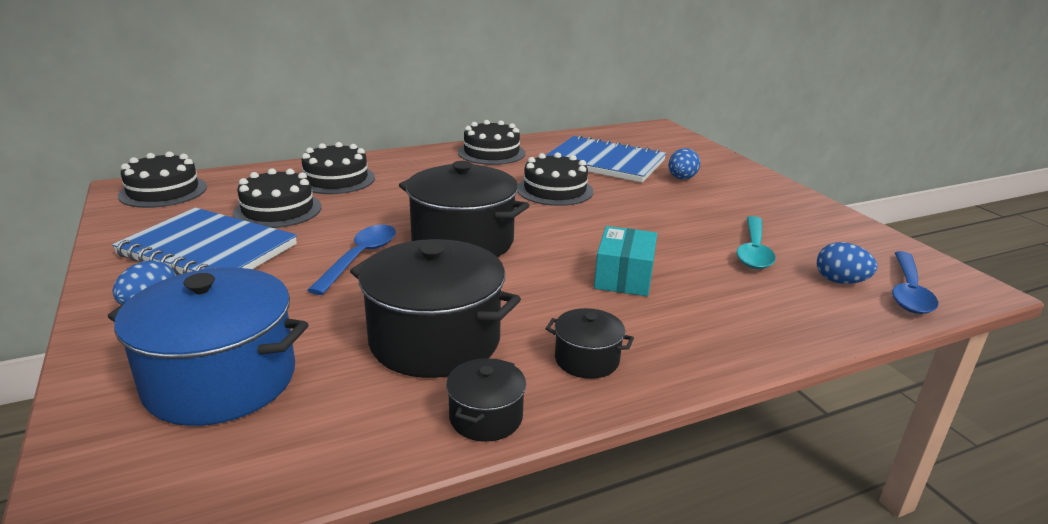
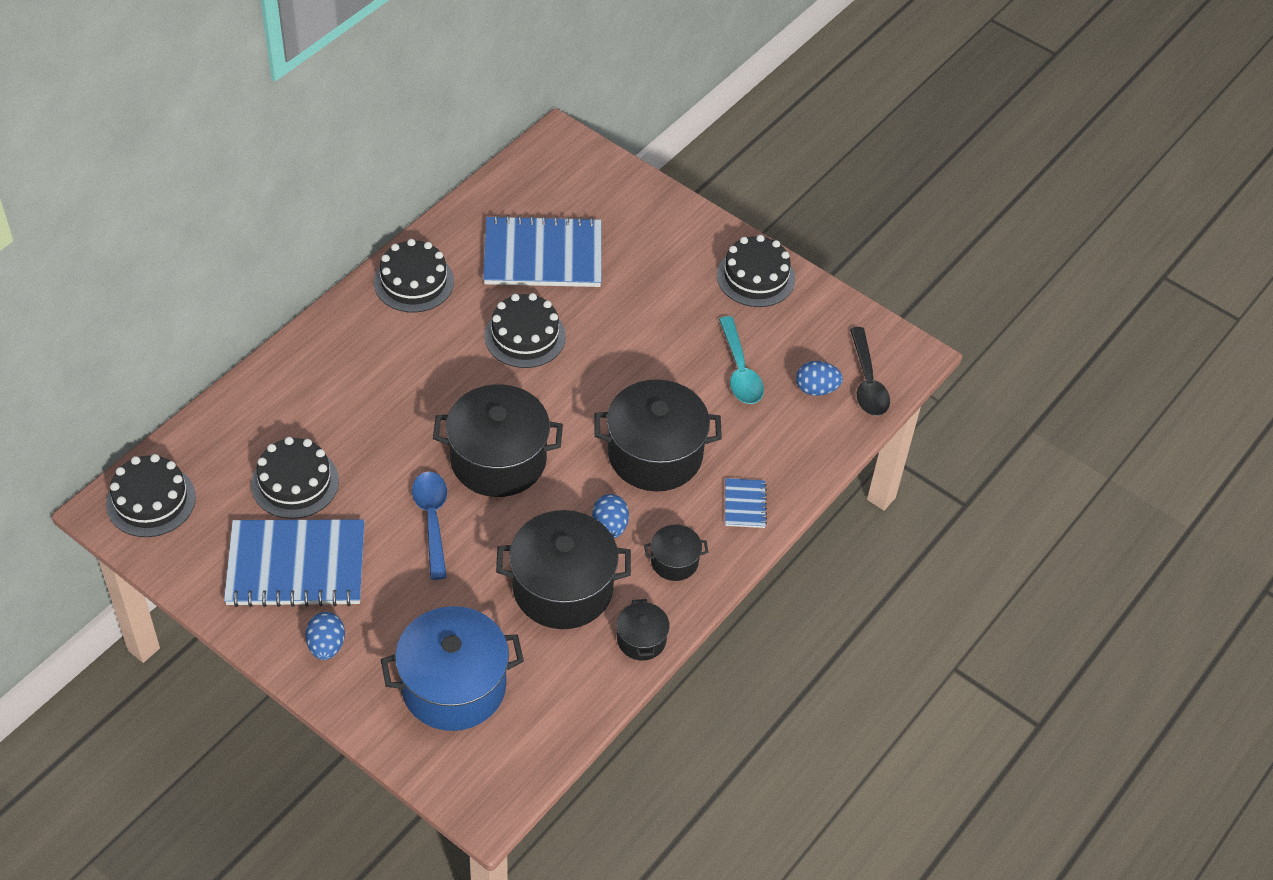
camera: 30 degrees left, 25 degrees up
black cake [302,142,375,194] -> black cake moved to [717,235,795,307]
turquoise box [594,226,657,296] -> black pot [595,379,722,492]
blue egg [668,148,700,180] -> blue egg moved to [592,494,629,538]
blue spoon [892,251,938,314] -> black spoon [850,327,890,416]
none -> blue notebook [725,478,767,528]

